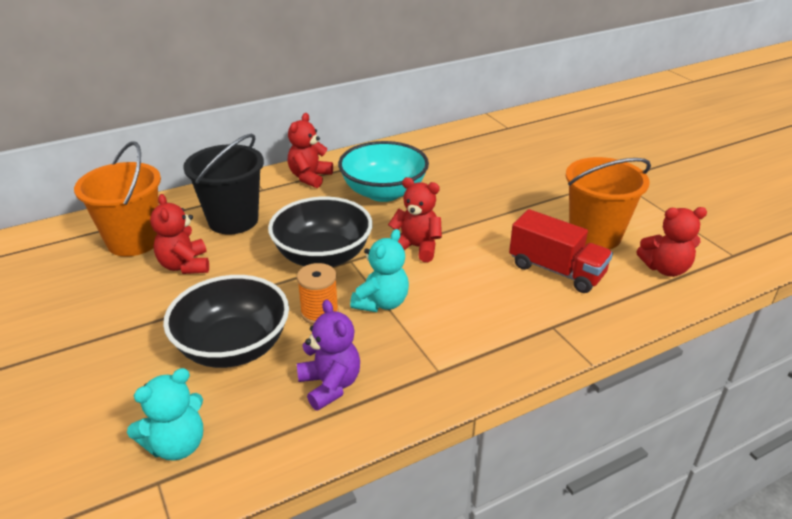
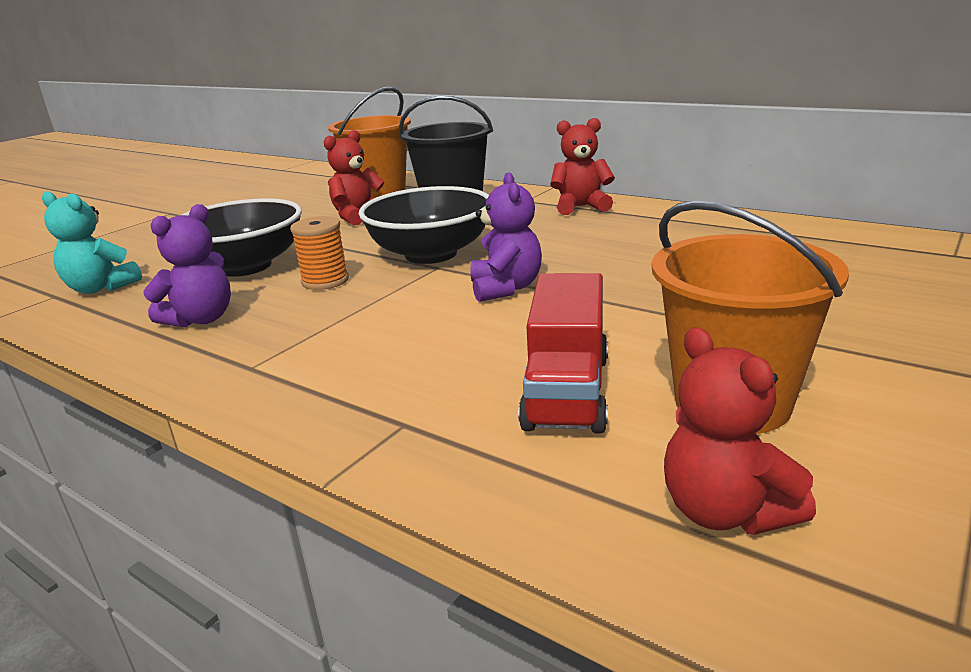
camera: 65 degrees right, 10 degrees down
turquoise bowl [338,141,429,202] -> none
turquoise teddy bear [350,229,409,312] -> none
red teddy bear [388,177,442,262] -> purple teddy bear [470,172,542,302]

